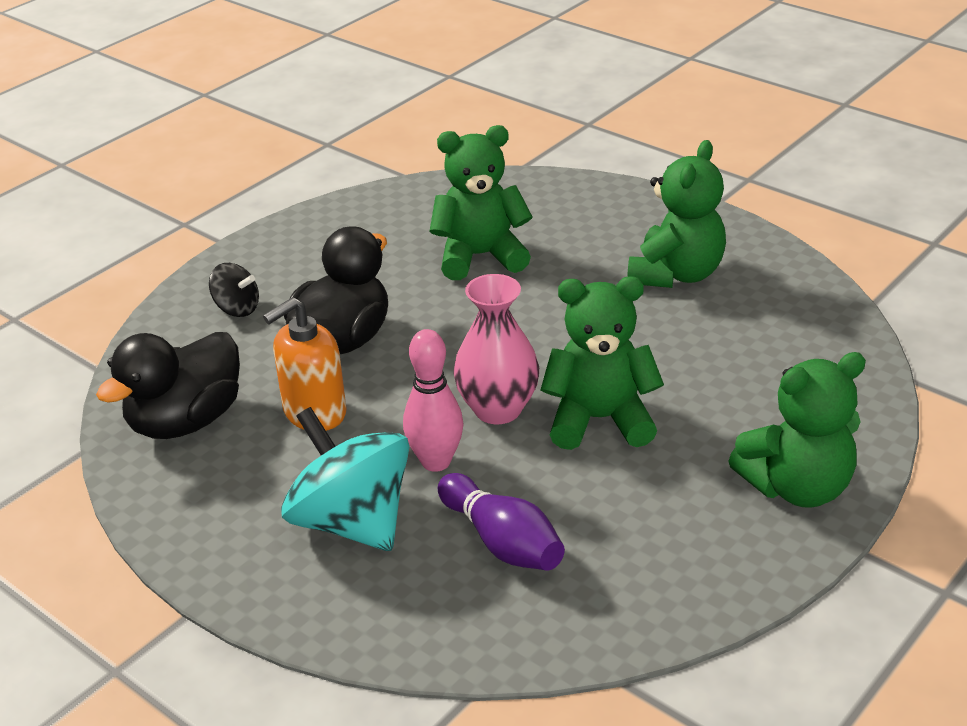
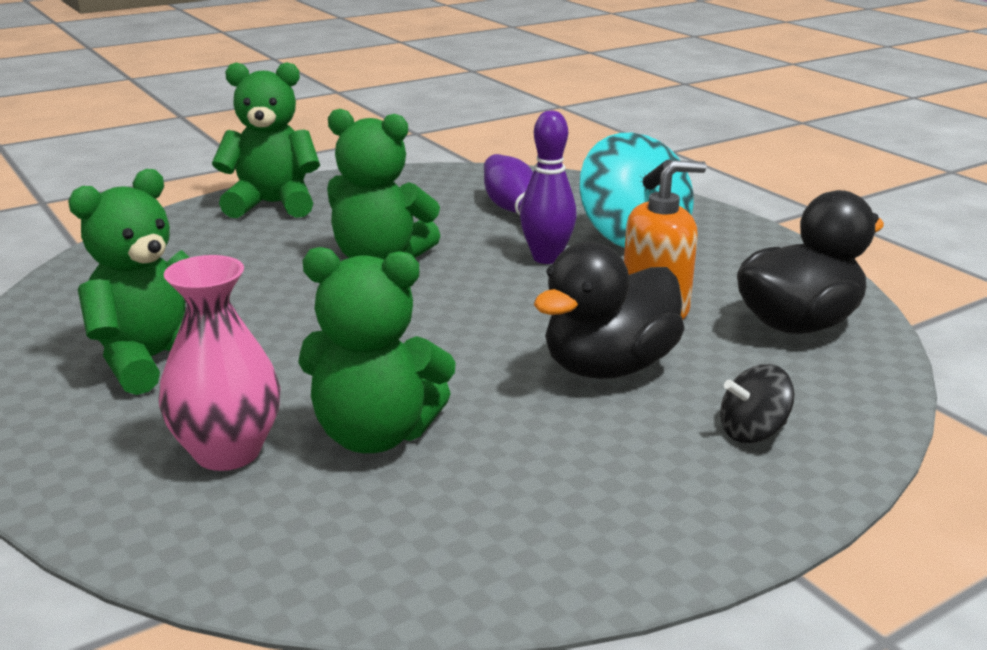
camera: 165 degrees left, 10 degrees down
black spinning top [209,263,259,317] -> black spinning top turned 60 degrees counterclockwise [720,364,794,443]
pink bowling pin [403,329,464,472] -> purple bowling pin [520,110,577,264]
pink vase [453,274,539,424] -> pink vase moved to [158,255,281,471]

